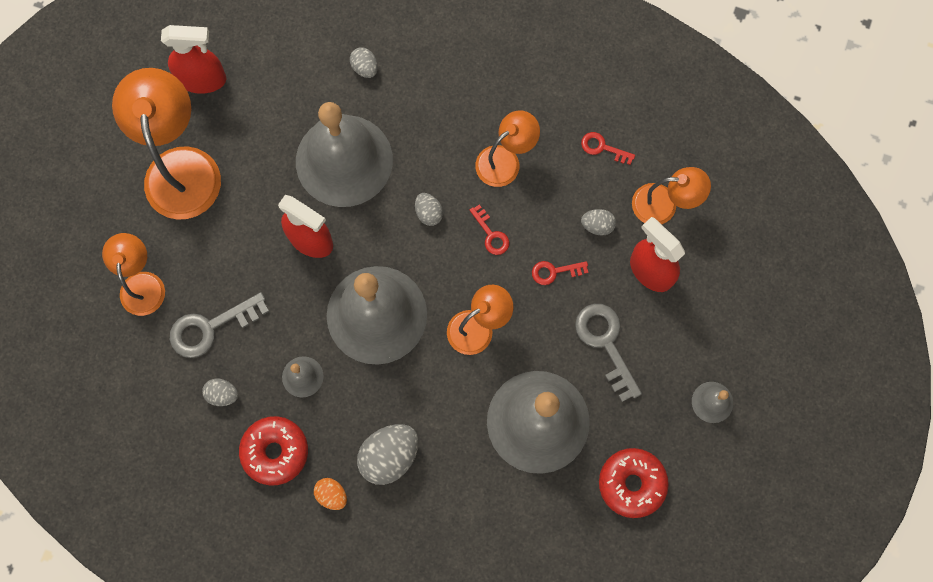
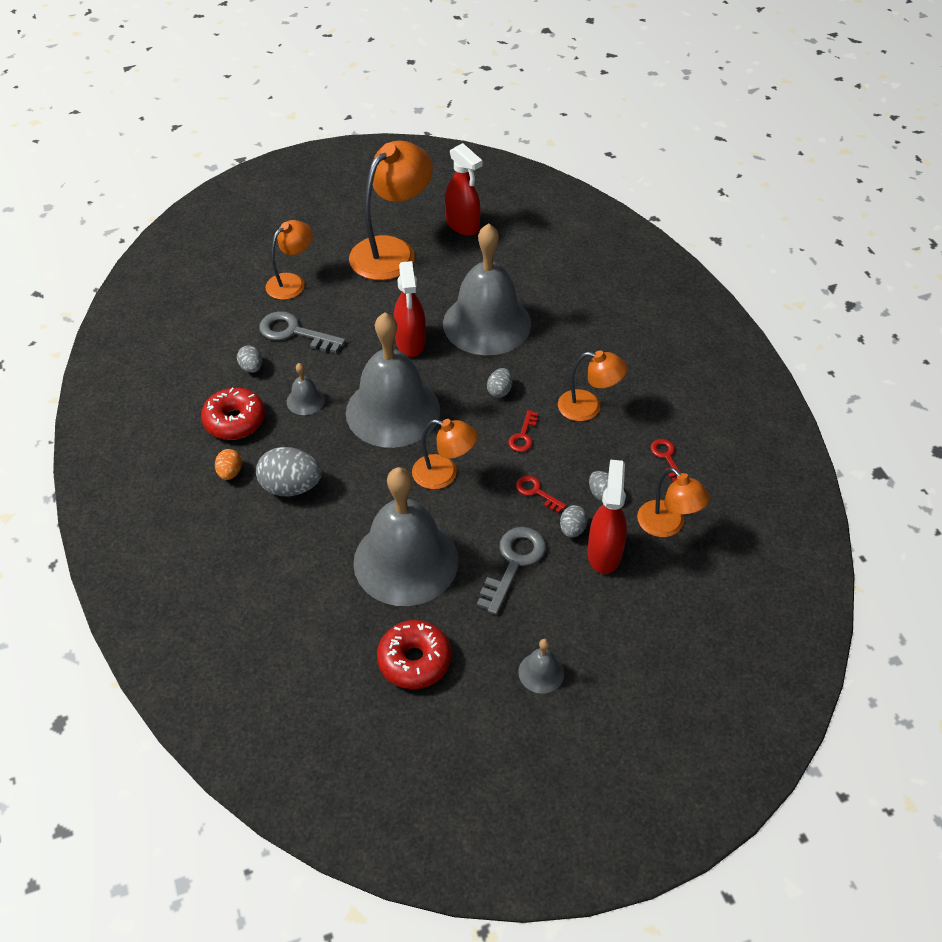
camera: 50 degrees right, 25 degrees down
grey egg [350,47,378,78] -> grey egg moved to [560,505,588,538]

